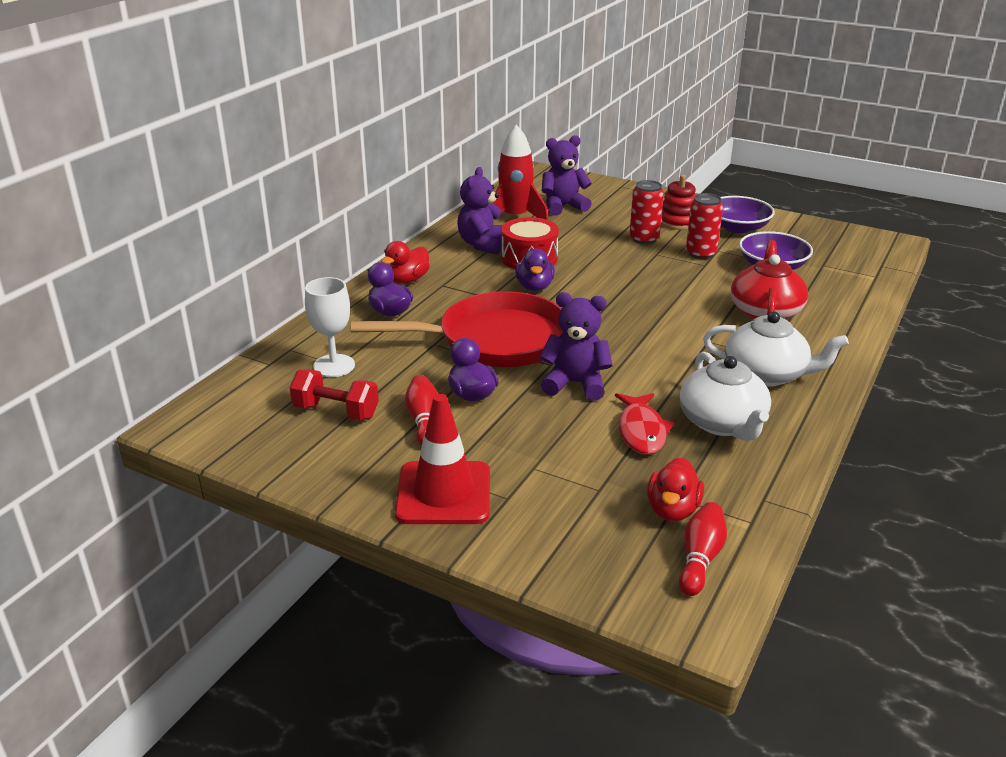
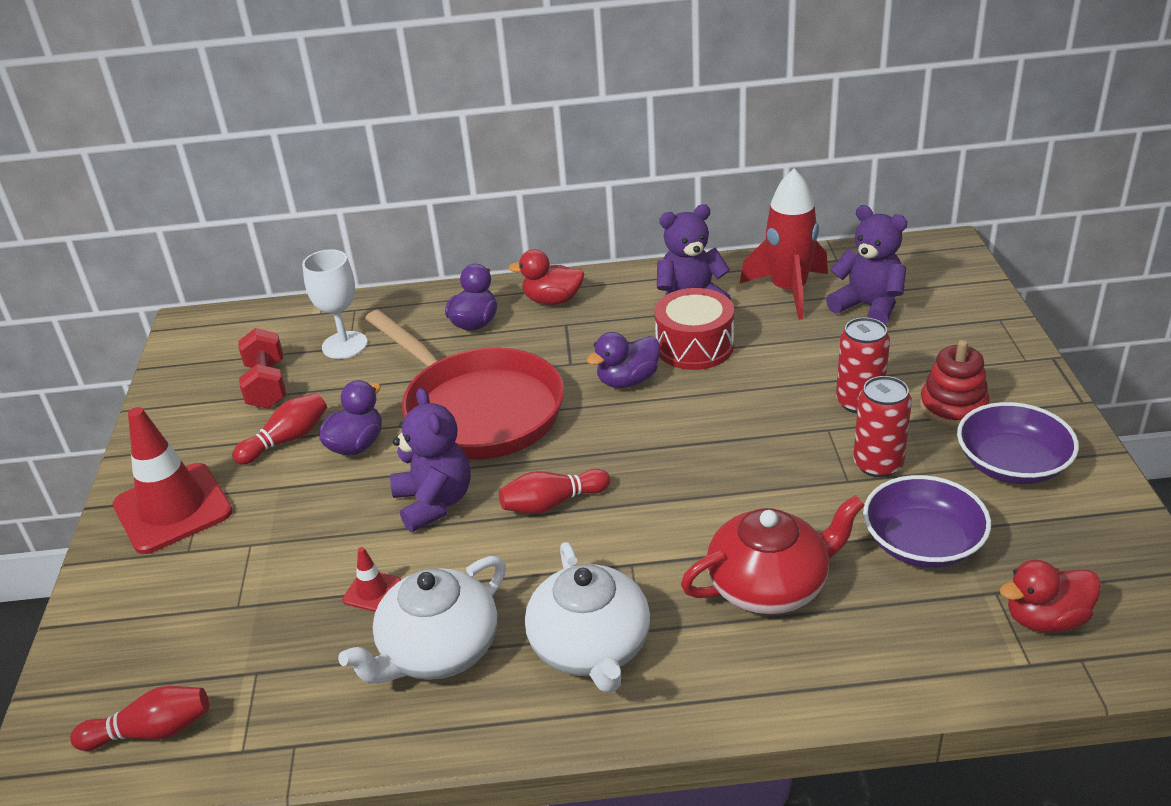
camera: 60 degrees right, 5 degrees up
red fish [615,393,674,455] -> red traffic cone [342,547,401,612]
red duck [647,457,704,521] -> red duck moved to [1000,560,1101,633]
none -> red bowling pin [499,469,610,514]

